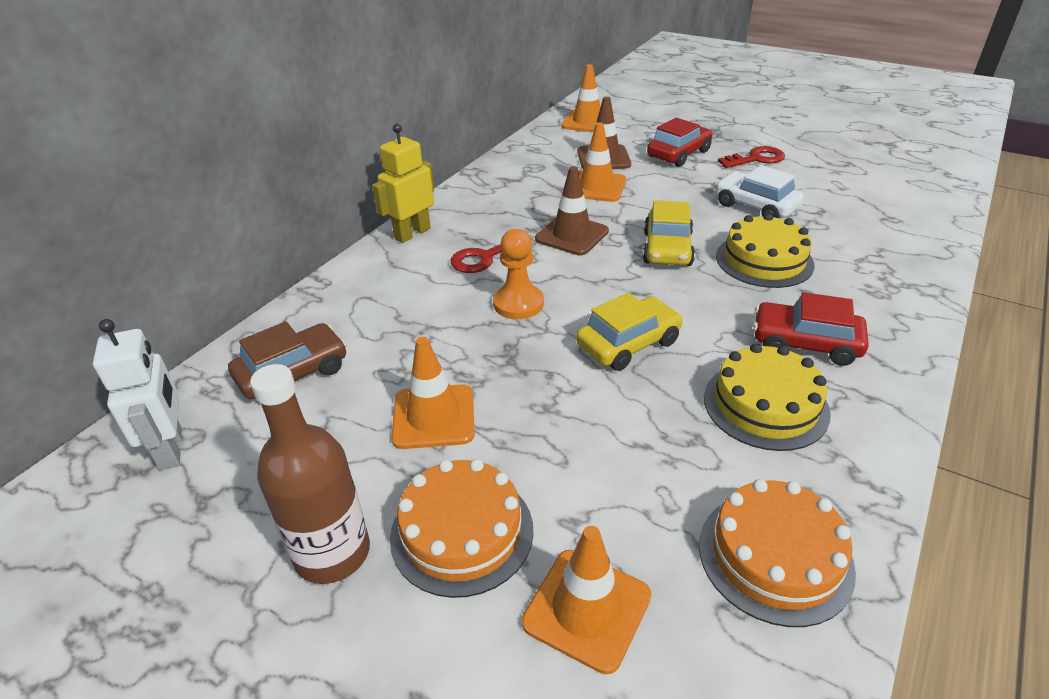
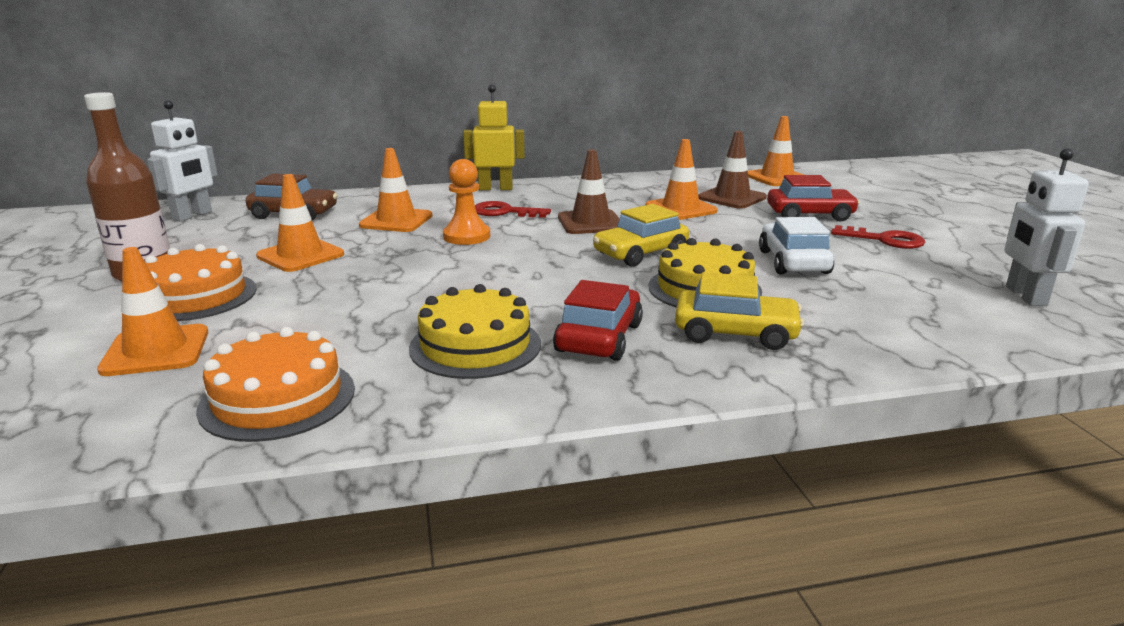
camera: 45 degrees right, 15 degrees down
yellow car [576,293,683,371] -> yellow car moved to [675,272,804,350]
red car [753,292,869,366] -> red car turned 45 degrees clockwise [553,280,643,361]
none -> orange traffic cone [359,148,433,232]
none -> white robot [1004,149,1089,306]

